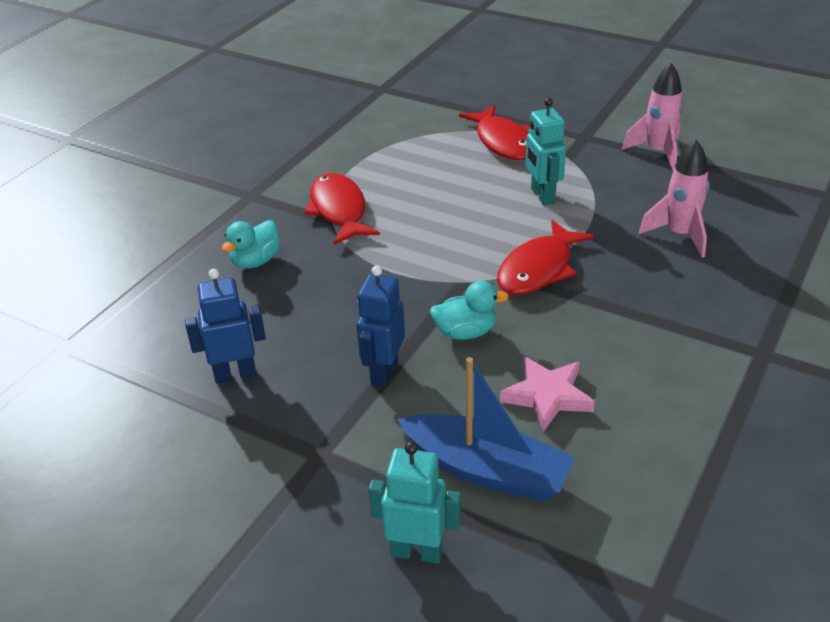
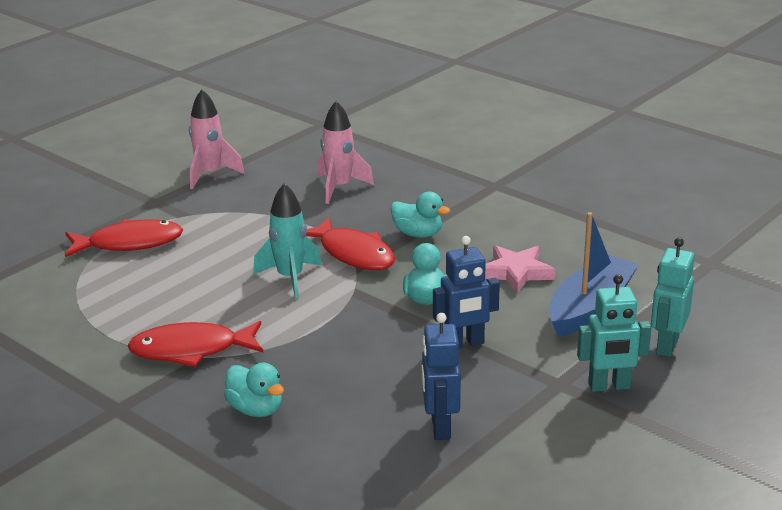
camera: 80 degrees left, 10 degrees down
blue robot [357,266,405,387] -> blue robot turned 45 degrees counterclockwise [433,236,500,348]
turquoise robot [525,98,566,205] -> turquoise robot moved to [577,274,651,392]
none -> turquoise rocket [253,183,322,299]
none -> turquoise duck [391,192,450,238]

